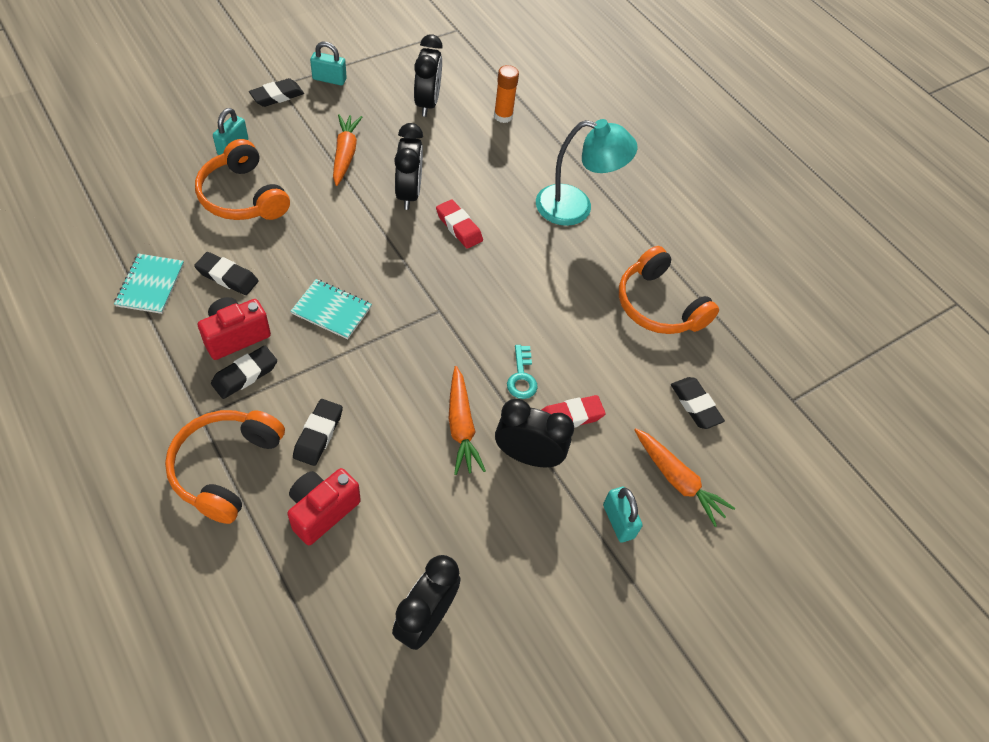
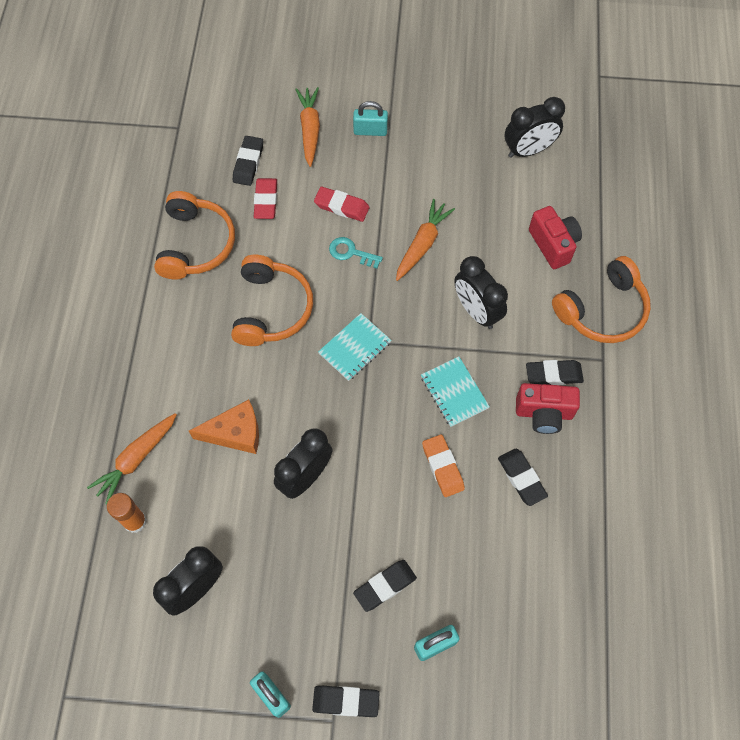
camera: 135 degrees left, 10 degrees up
turquoise notebook [114,254,184,314] -> turquoise notebook moved to [318,313,392,381]
orange headphones [195,139,290,220] -> orange headphones moved to [231,255,313,346]
red camera [287,468,361,545] -> red camera turned 105 degrees counterclockwise [529,206,582,269]
black eraser [293,399,343,466] -> black eraser moved to [353,560,417,612]
orange carrot [333,114,362,186] -> orange carrot moved to [87,413,177,504]
red eraser [436,199,483,249] -> red eraser moved to [254,178,277,219]
black clock [495,399,574,467] -> black clock moved to [454,256,508,329]
turquoise key [507,345,538,399] -> turquoise key turned 105 degrees counterclockwise [329,237,383,269]
turquoise lamp [536,119,638,226] -> none
turquoise padlock [603,487,643,543] -> turquoise padlock turned 75 degrees clockwise [353,101,388,136]
none -> orange cheese [189,399,259,454]
none -> orange eraser [422,434,465,497]

